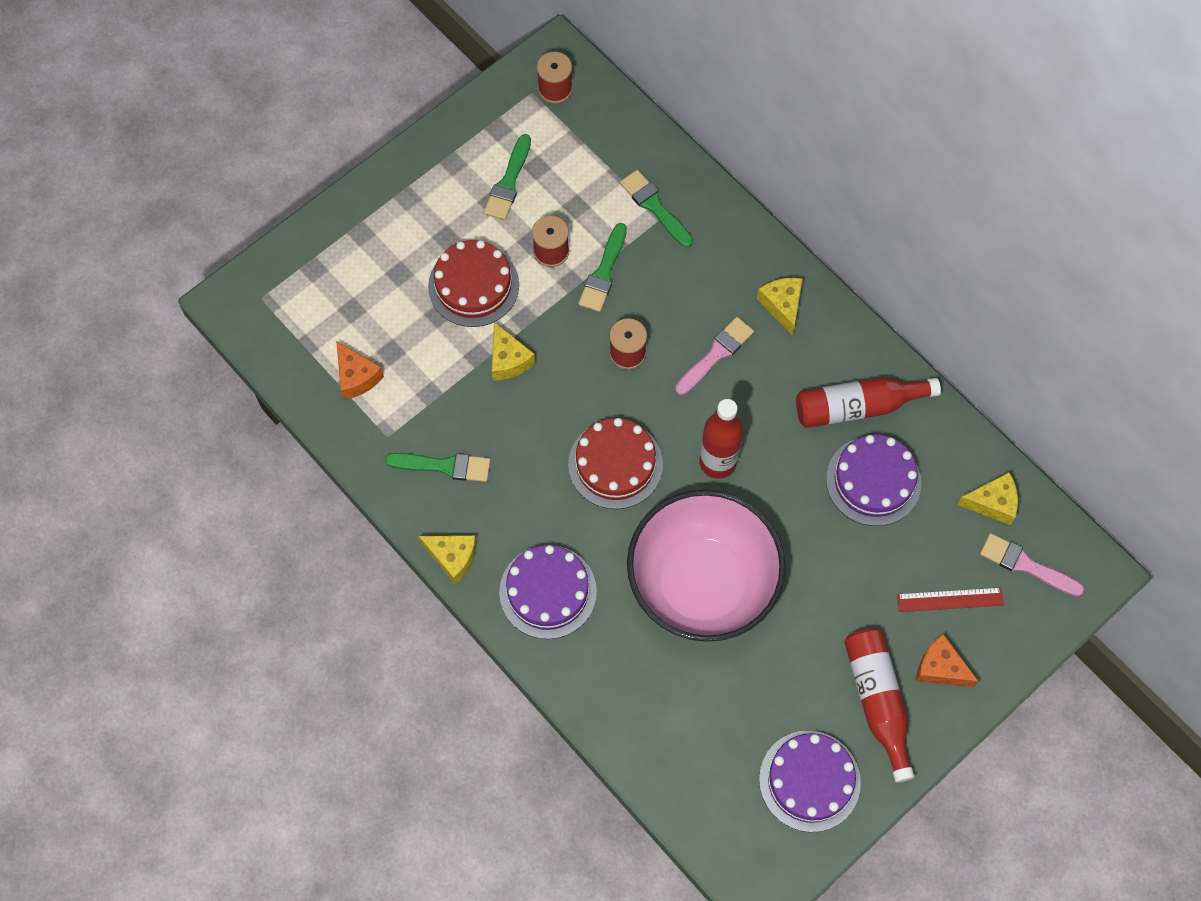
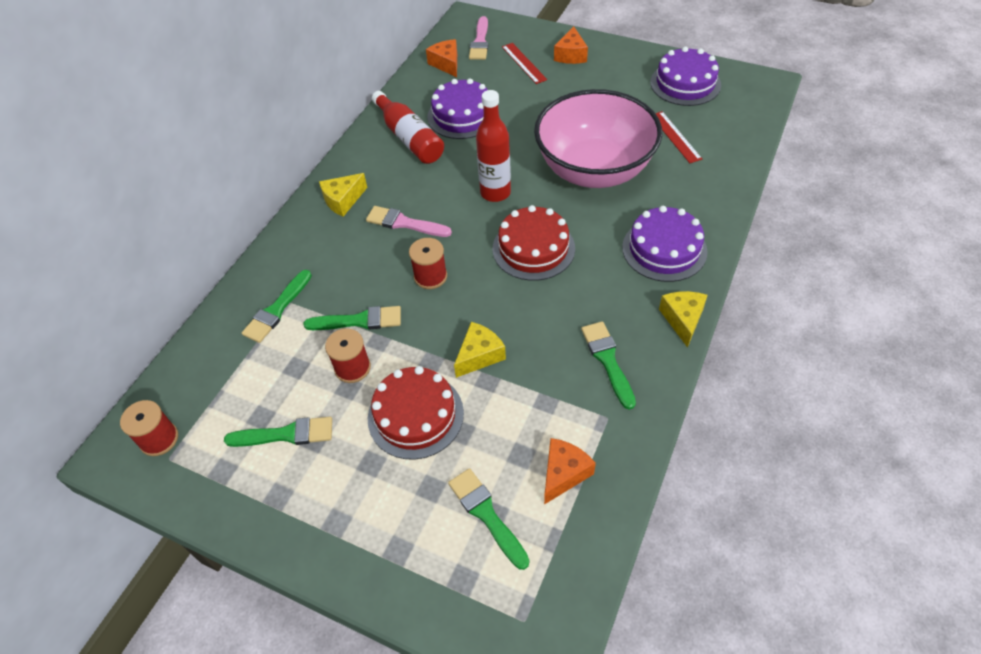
camera: 110 degrees left, 15 degrees down
red bottle [844,628,915,783] -> none
yellow cheese [957,472,1018,525] -> orange cheese [426,39,457,77]
none -> green brush [448,468,530,570]
none -> red ruler [655,111,702,163]

